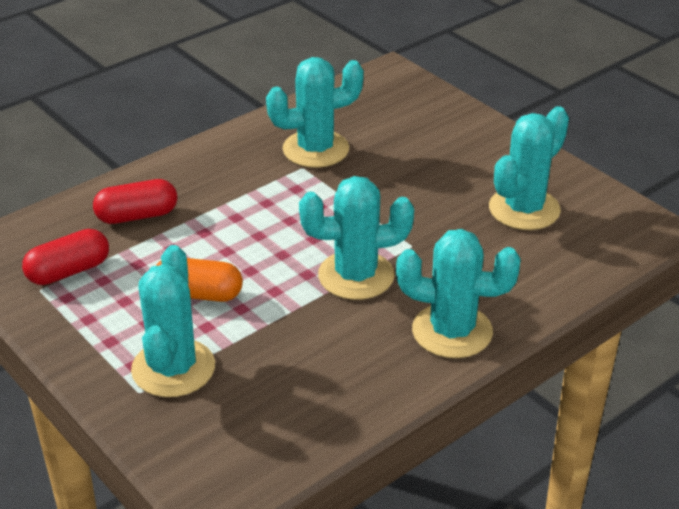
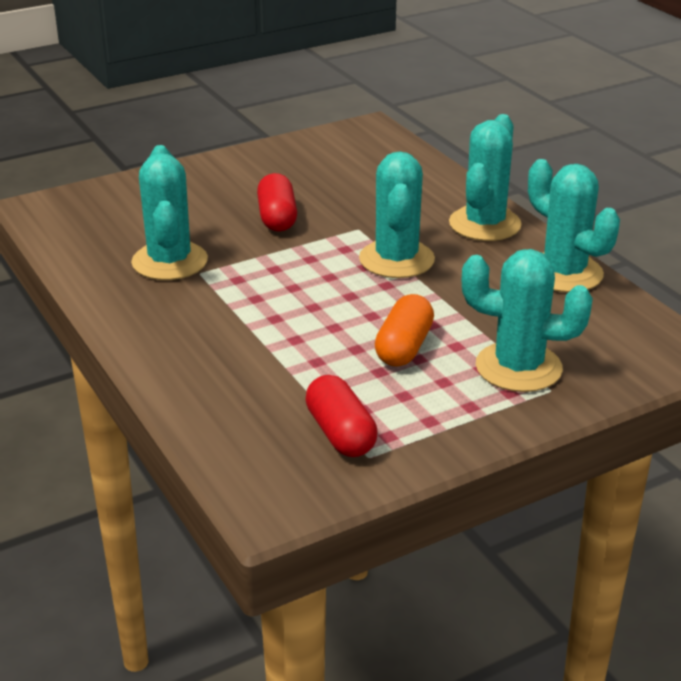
camera: 80 degrees left, 5 degrees down
red capsule [93,179,177,224] -> red capsule moved to [257,173,297,232]
turquoise cactus [489,106,569,230] -> turquoise cactus moved to [528,159,620,292]

